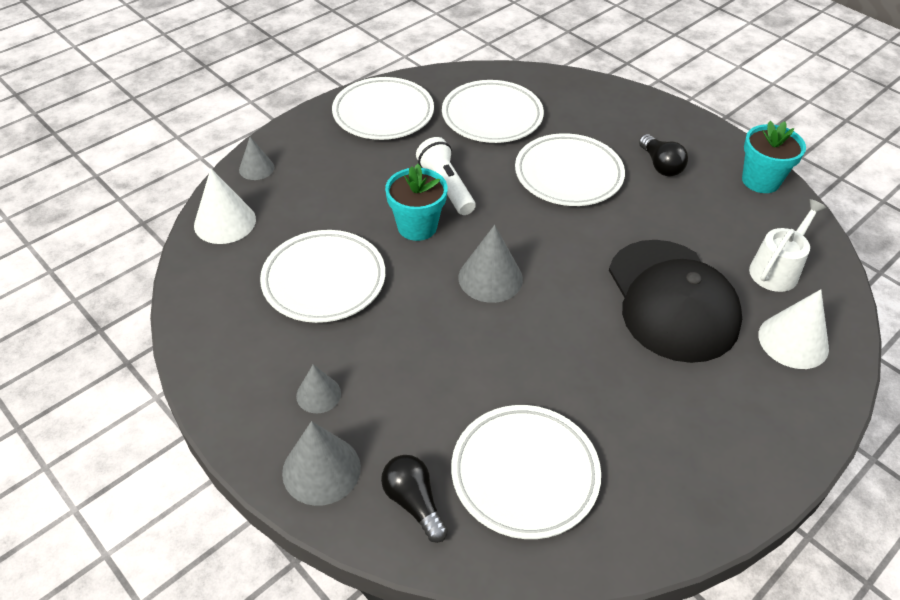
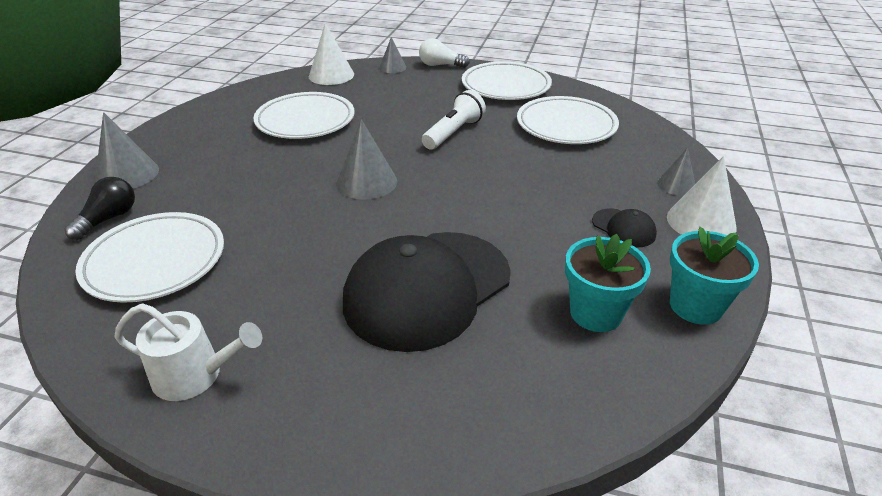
camera: 60 degrees right, 10 degrees down
grey cone [296,364,341,413] -> grey cone moved to [657,148,695,196]
turquoise flower pot [385,164,448,241] -> turquoise flower pot moved to [565,234,651,332]
white plate [515,133,625,206] -> none
black light bulb [639,134,688,176] -> black cap [592,208,657,248]
white watering can [749,199,827,292] -> white watering can moved to [115,304,262,401]
white cone [759,289,829,369] -> white cone moved to [667,156,737,235]
none -> white light bulb [419,38,470,68]

